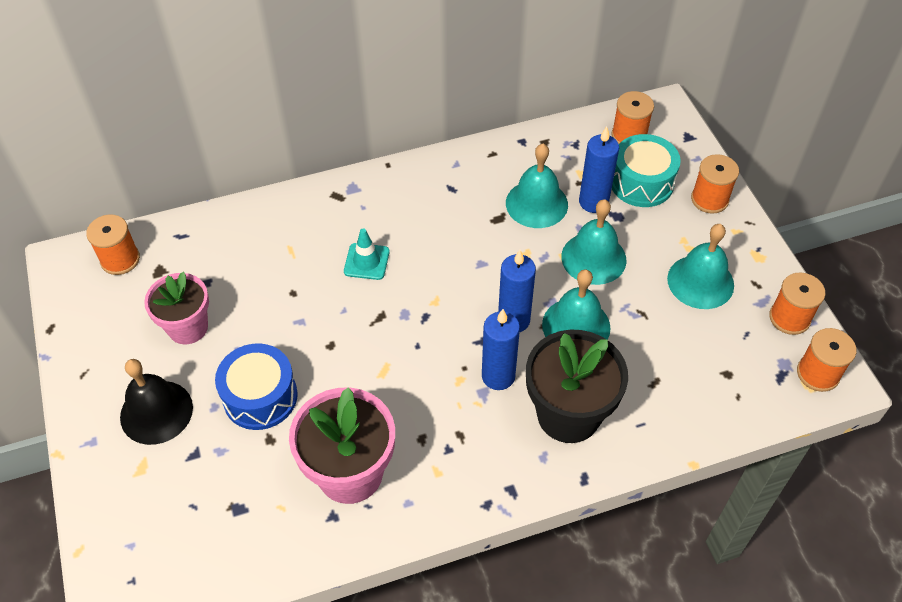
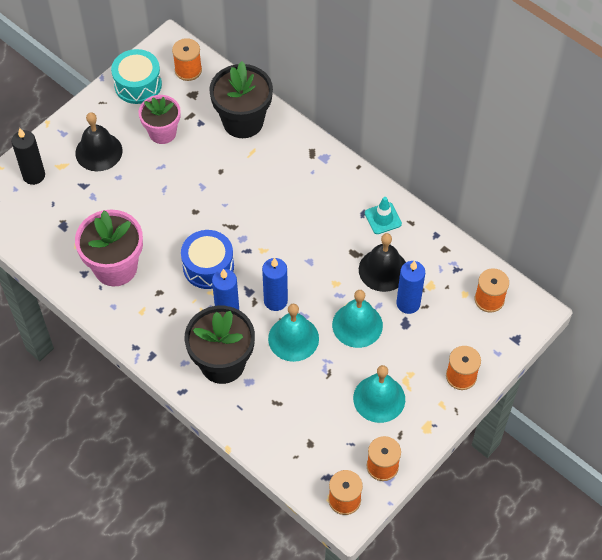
camera: 60 degrees right, 5 degrees up
blue drum [215,343,298,430] -> blue drum moved to [181,230,234,289]
turquoise traffic cone [344,229,390,280] -> turquoise traffic cone moved to [365,197,402,234]
turquoise bell [506,144,568,228] -> black bell [359,233,406,292]
turquoise drum [612,134,681,207] -> turquoise drum moved to [111,49,162,104]
none -> black candle [12,128,45,185]
none -> black flower pot [209,61,273,138]

